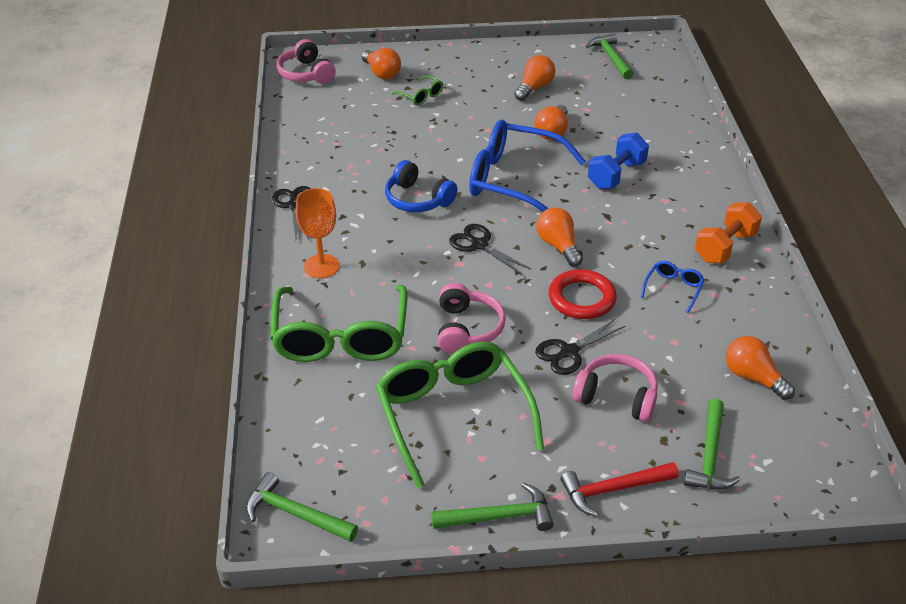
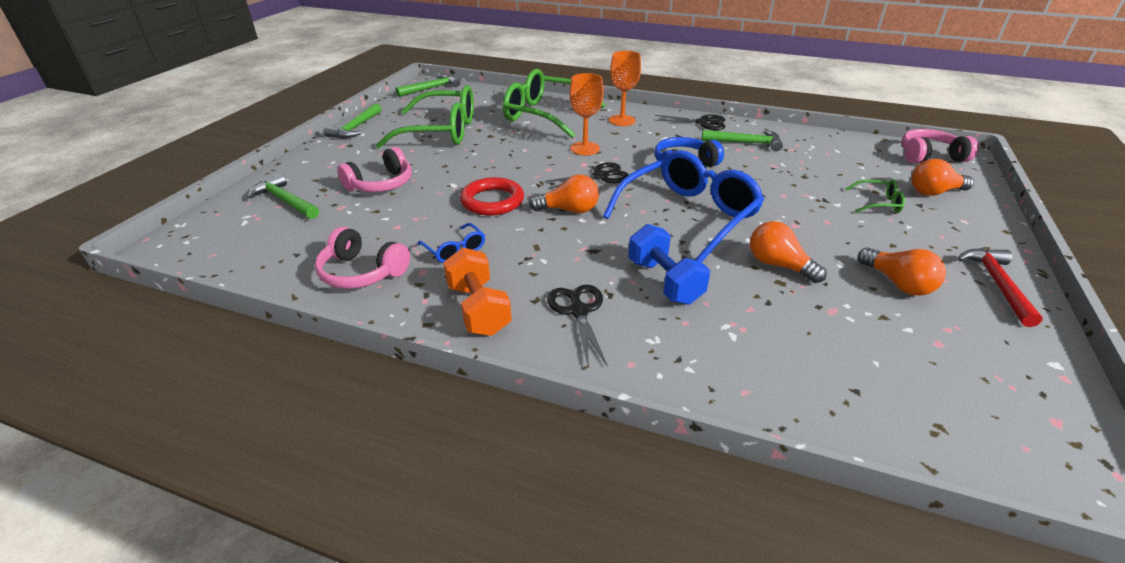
camera: 115 degrees right, 5 degrees down
green glasses [391,75,443,105] -> green glasses turned 150 degrees counterclockwise [845,179,905,213]
pink headphones [438,283,506,354] -> pink headphones moved to [315,227,410,289]
black scissors [535,318,626,375] -> black scissors moved to [547,284,608,367]
red hammer [560,462,679,517] -> red hammer moved to [957,248,1043,327]
green hammer [586,34,633,80] -> green hammer moved to [701,130,783,151]
orange light bulb [726,336,795,400] -> none
none -> orange goblet [570,73,603,155]

